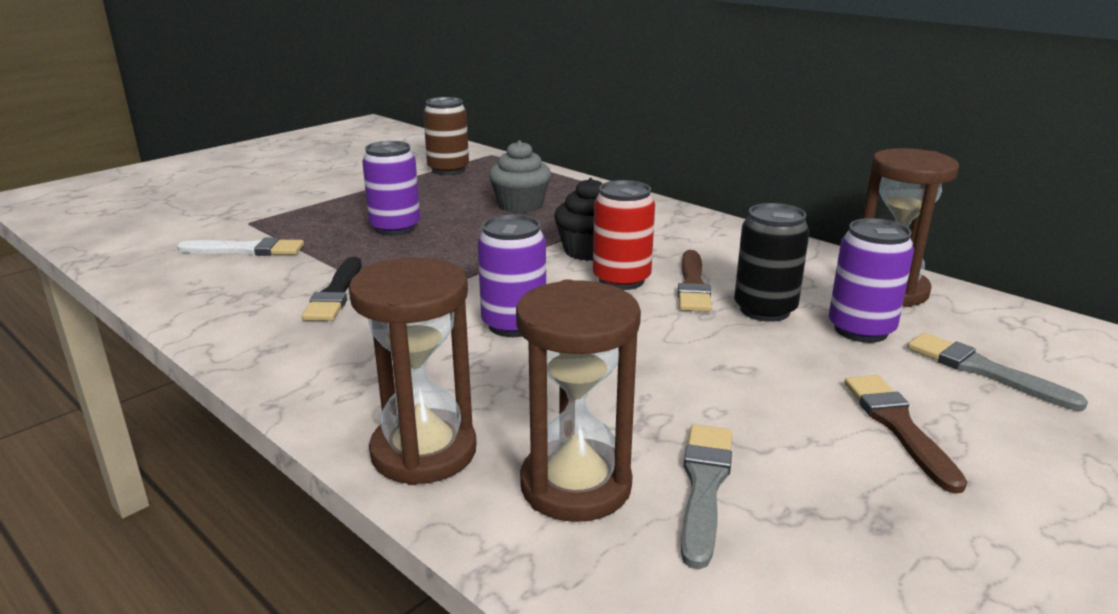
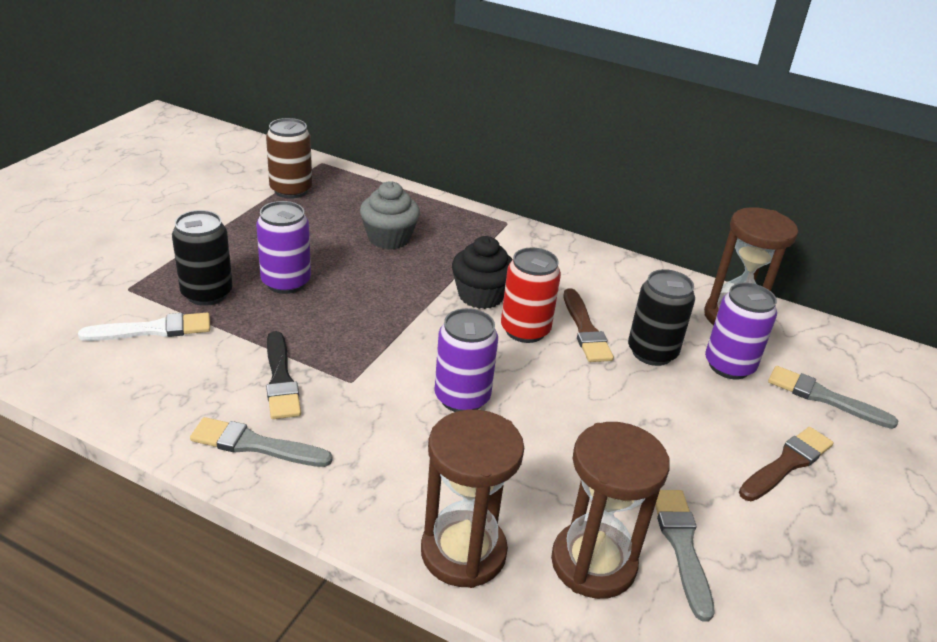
camera: 20 degrees left, 10 degrees up
brown brush [844,375,967,494] -> brown brush turned 75 degrees clockwise [739,427,834,501]
none -> black can [172,210,233,306]
none -> grey brush [190,417,332,467]

